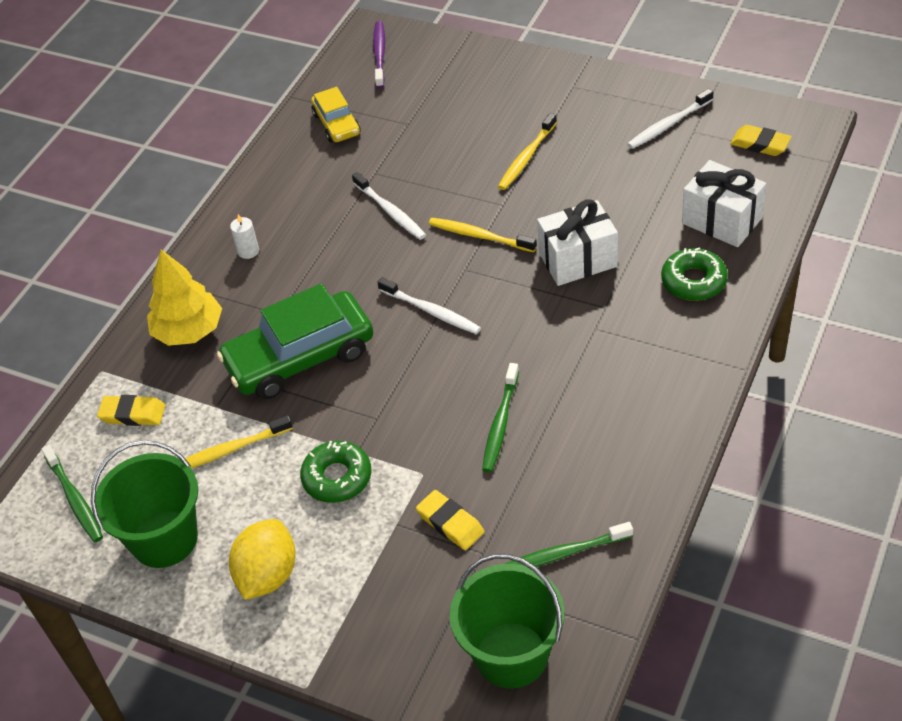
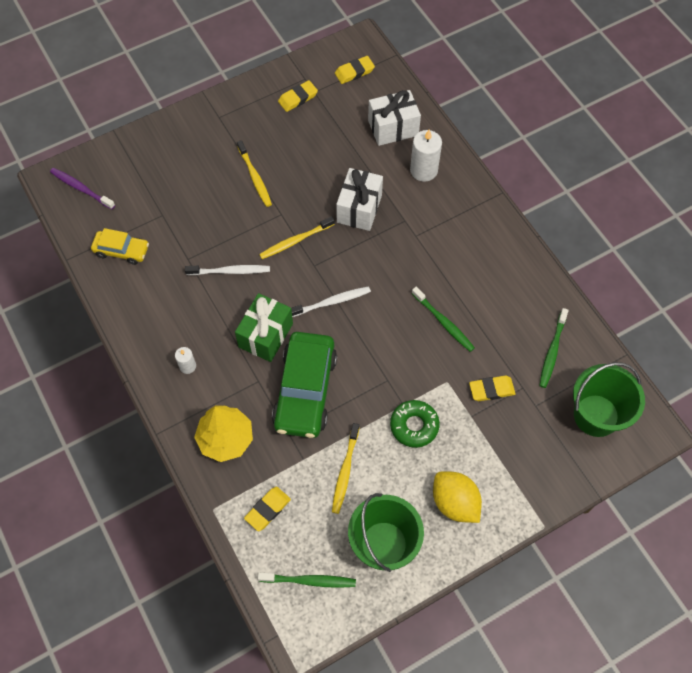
camera: 60 degrees left, 15 degrees up
white toothbrush [627,88,713,149] -> yellow eraser [278,80,318,112]
green donut [661,247,728,301] -> white candle [410,130,442,182]
none -> green gift [235,293,293,362]

